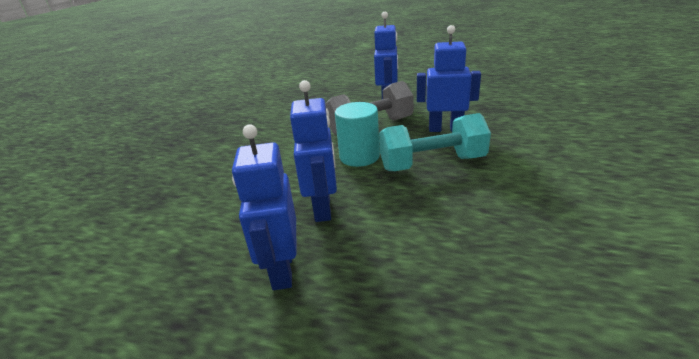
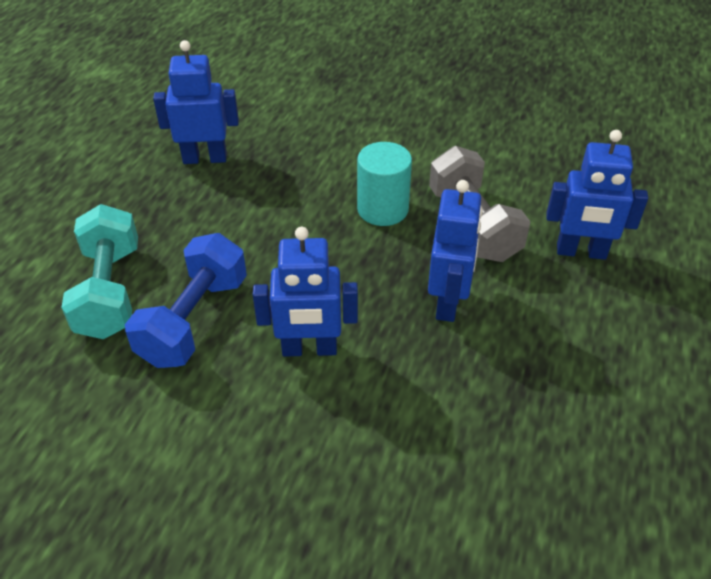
camera: 90 degrees right, 15 degrees up
blue robot [290,80,337,222] -> blue robot moved to [253,227,358,357]
turquoise dumbbell [379,113,491,171] -> turquoise dumbbell moved to [61,204,138,339]
none -> blue dumbbell [125,233,247,368]

